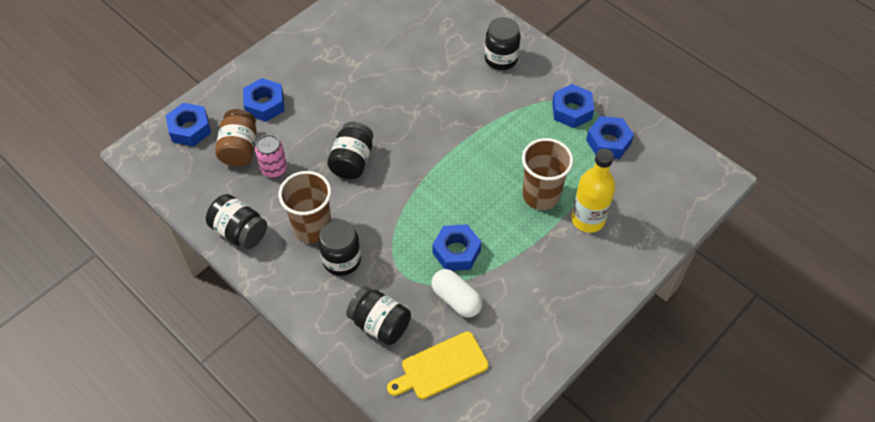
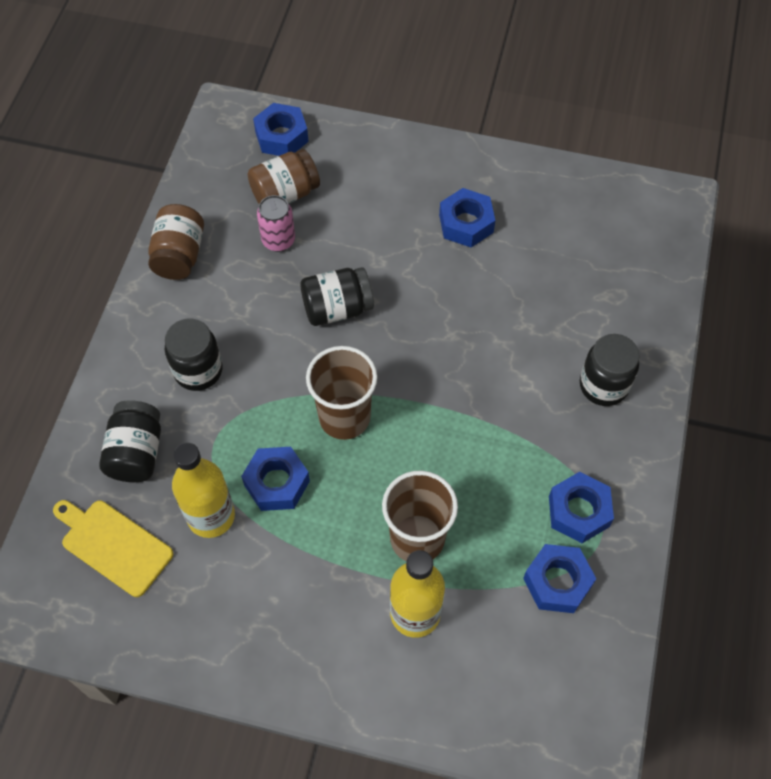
camera: 60 degrees right, 5 degrees up
black jar [206,194,267,249] -> brown jar [148,204,204,280]
blue nut [243,78,284,122] -> blue nut moved to [439,188,495,247]
brown cup [278,171,331,244] -> brown cup moved to [306,346,377,440]
white capsule [431,269,482,318] -> yellow bottle [172,442,235,538]

